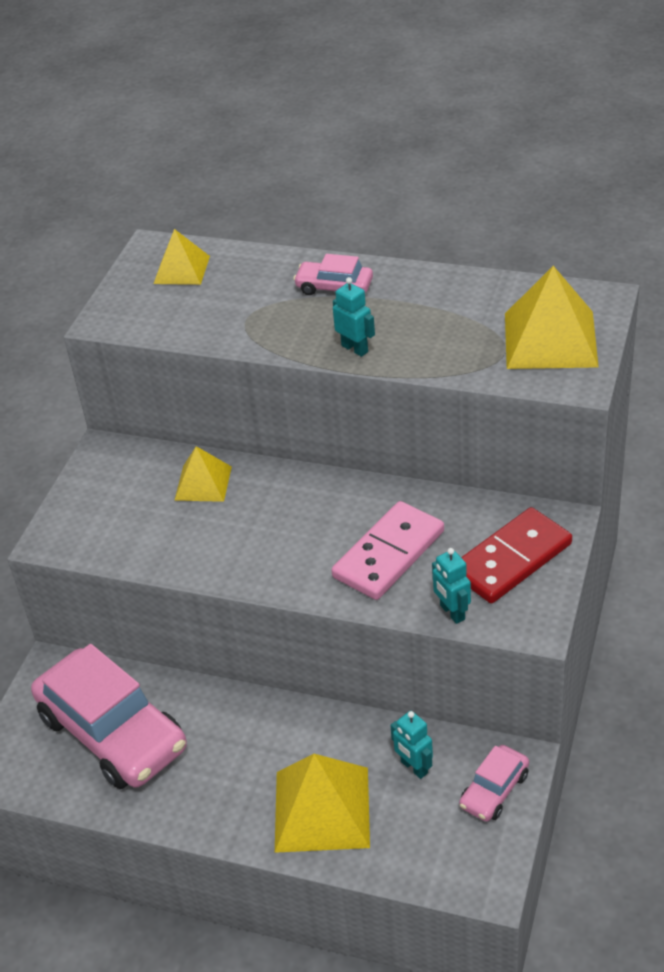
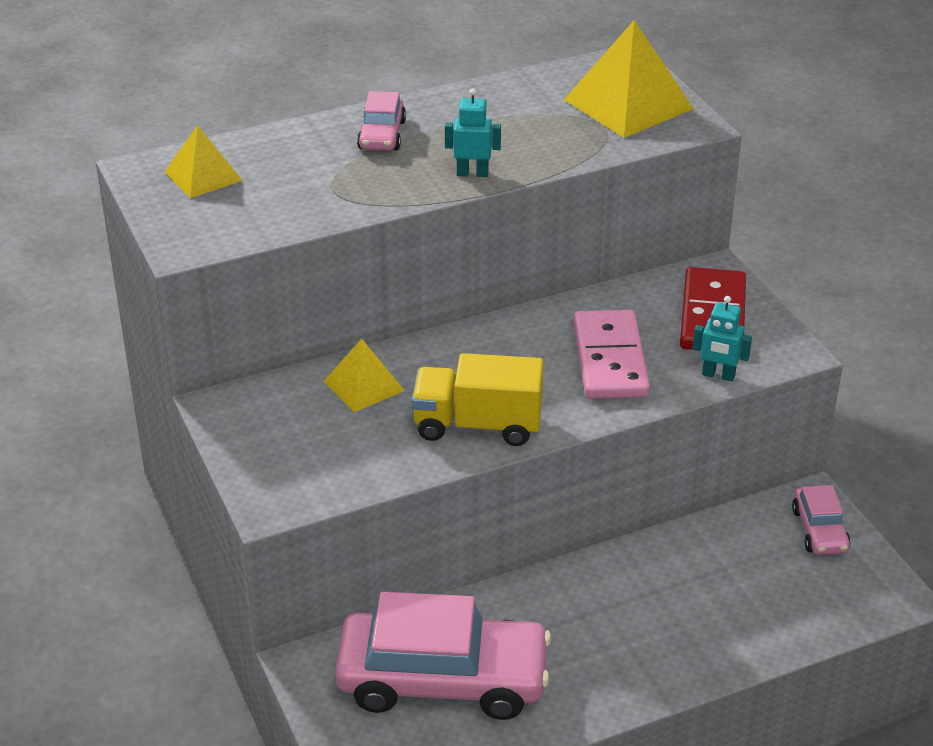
camera: 45 degrees left, 5 degrees down
yellow pyramid [275,754,370,853] -> none
pink car [293,254,373,295] -> pink car turned 60 degrees counterclockwise [357,91,406,151]
turquoise robot [390,711,433,779] -> none
none -> yellow truck [412,353,543,446]

